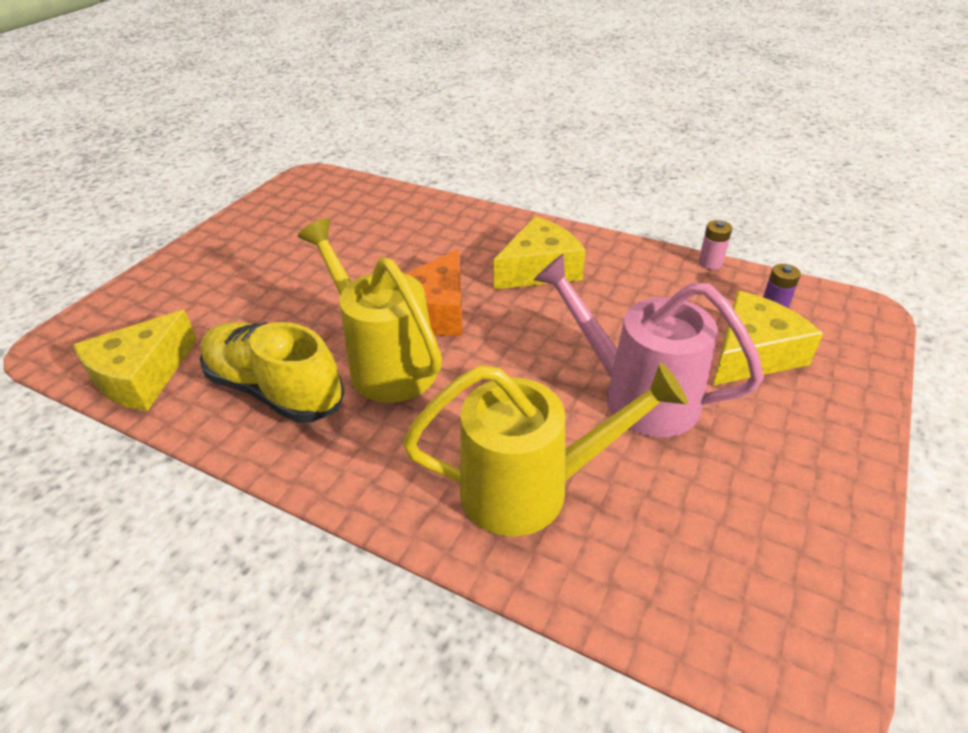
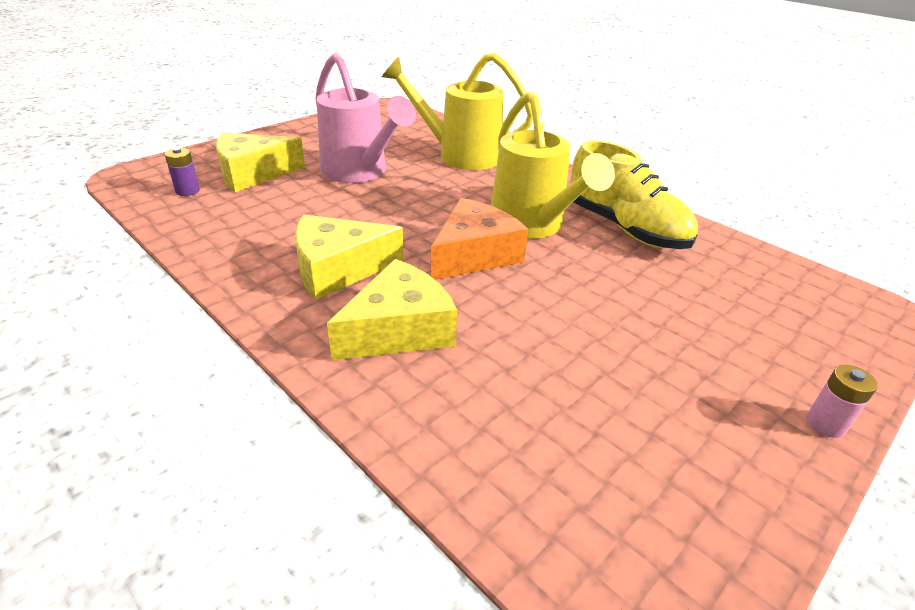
camera: 165 degrees left, 5 degrees down
yellow cheese [73,310,197,411] -> yellow cheese moved to [327,259,457,360]
pink battery [699,220,732,270] -> pink battery moved to [807,365,878,438]

